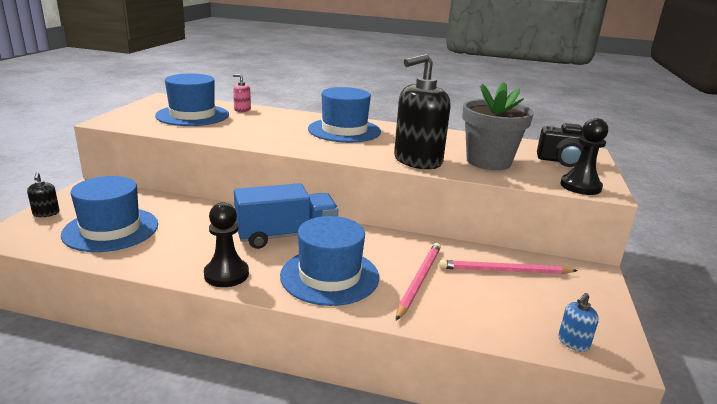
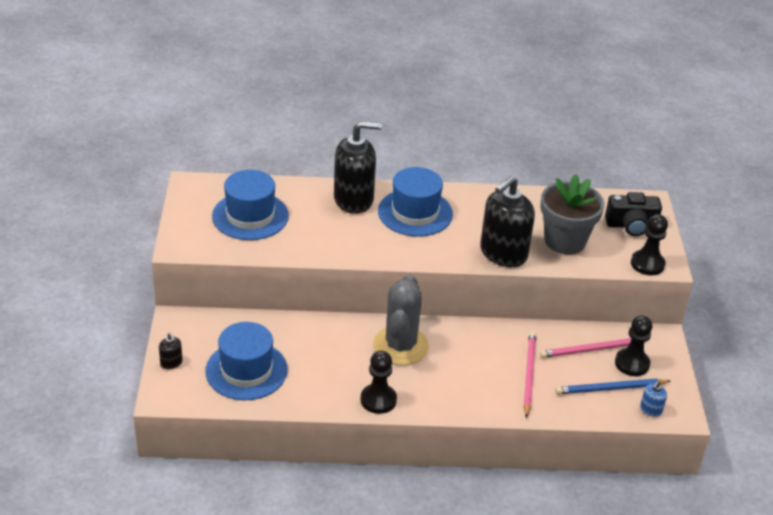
camera: 15 degrees left, 15 degrees up
pink soap dispenser [233,74,251,112] -> none
blue truck [234,183,338,249] -> grey cactus [373,274,429,365]
blue hat [280,216,379,306] -> none
none -> black soap dispenser [334,121,382,214]
none -> blue pencil [555,379,671,394]
none -> black pawn [615,315,652,376]

